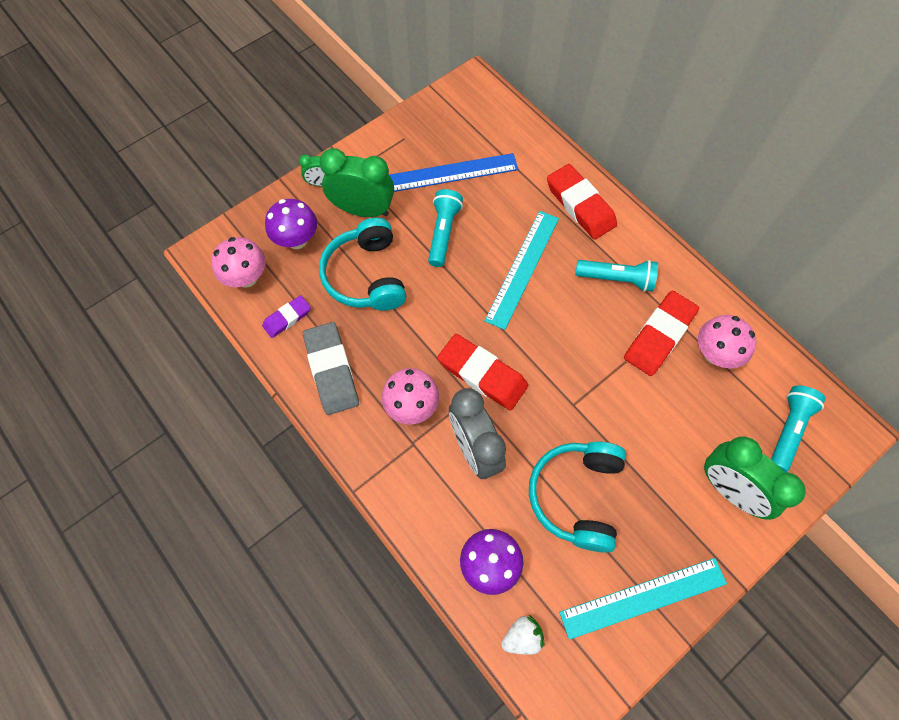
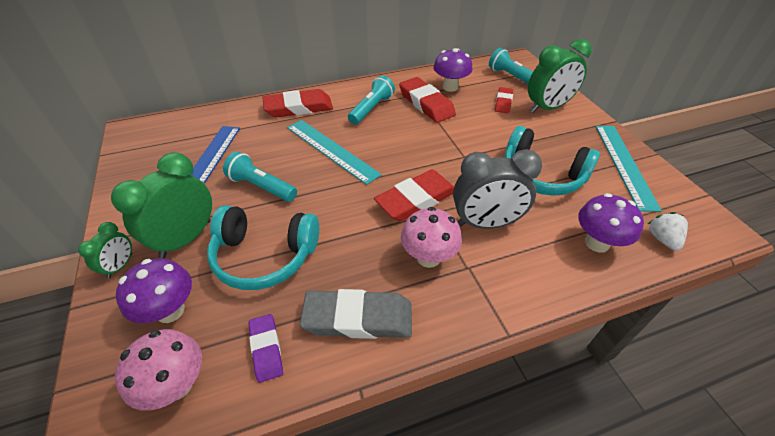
camera: 70 degrees left, 20 degrees down
pink mushroom [698,315,756,369] -> purple mushroom [433,48,473,92]
none -> red eraser [495,87,513,113]

